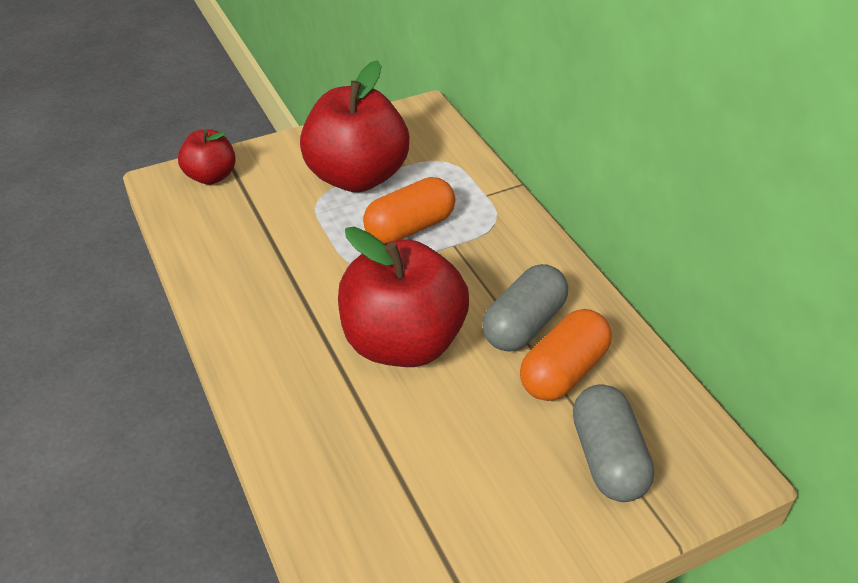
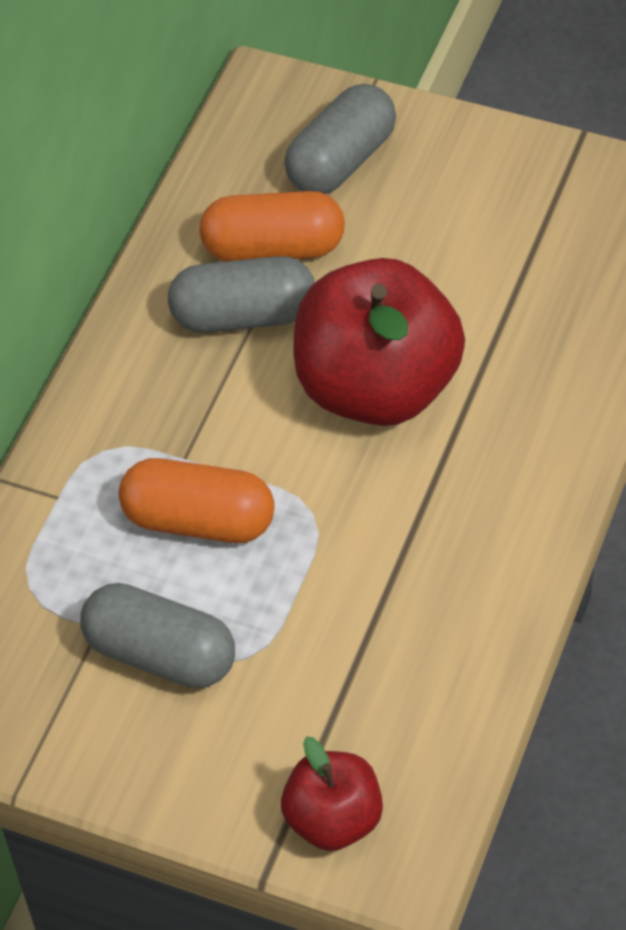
camera: 130 degrees left, 10 degrees up
red apple [300,60,409,192] -> grey capsule [80,583,235,688]

